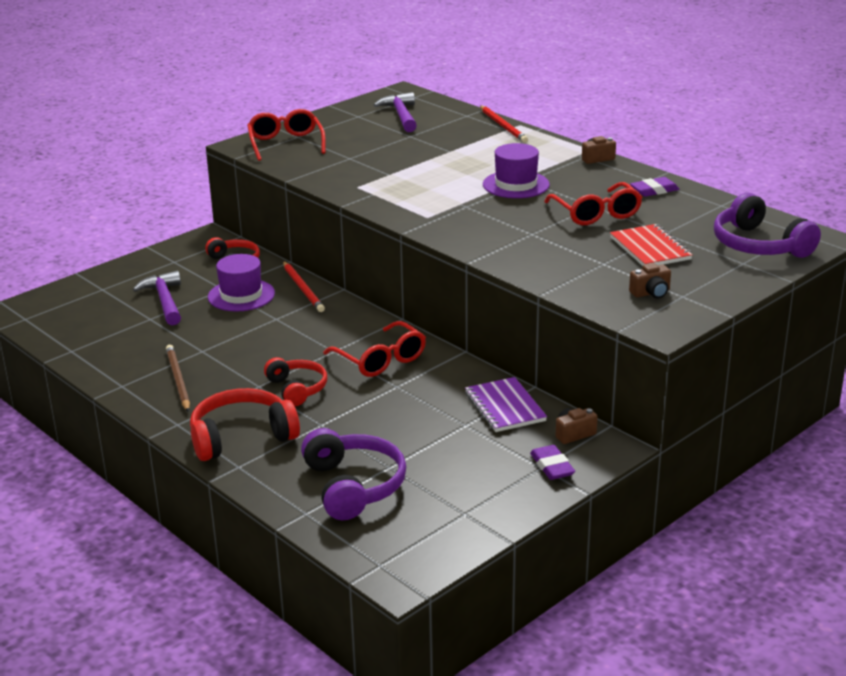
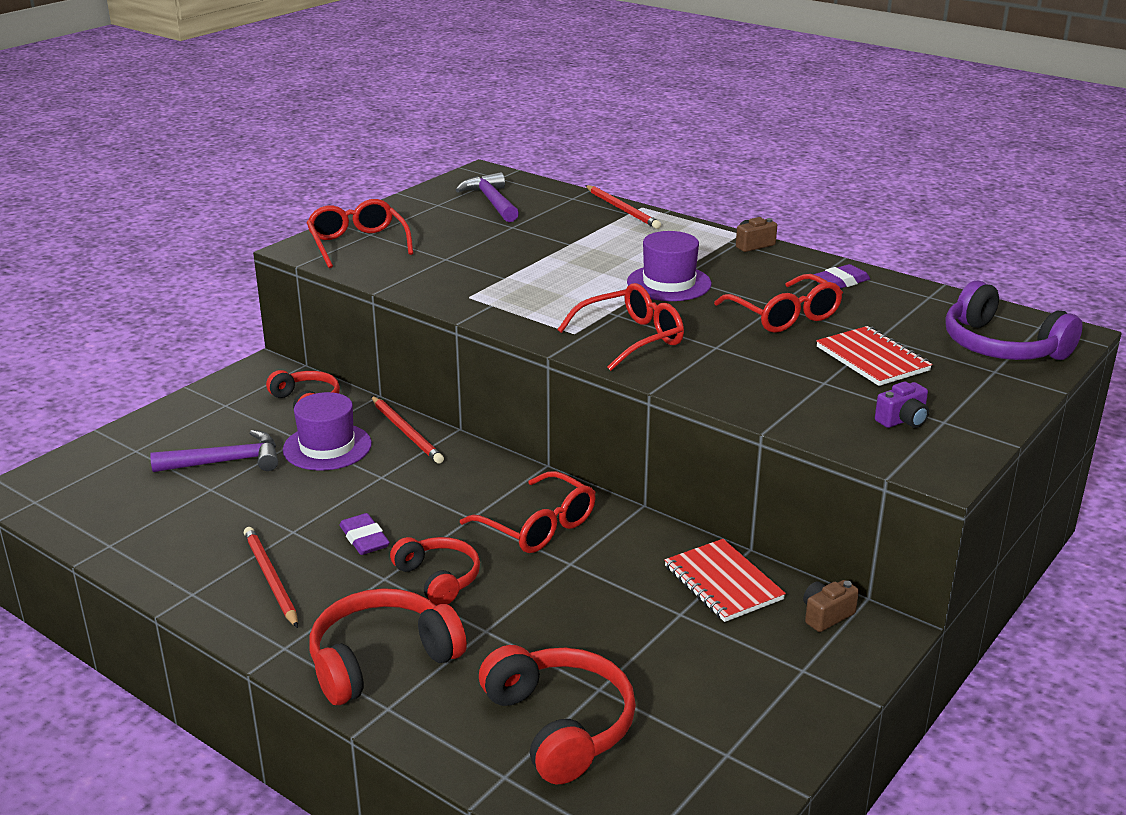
camera: 10 degrees left, 0 degrees up
purple hammer [133,271,181,325] -> purple hammer turned 105 degrees clockwise [150,430,278,472]
brown pencil [166,345,190,412] -> red pencil [244,527,298,628]
purple headphones [301,428,406,520] -> red headphones [479,645,636,784]
purple notebook [465,377,547,432] -> red notebook [664,539,786,622]
purple eraser [530,445,575,480] -> purple eraser moved to [339,513,390,555]
brown camera [629,263,671,299] -> purple camera [875,381,929,428]
none -> red glasses [557,283,684,371]

